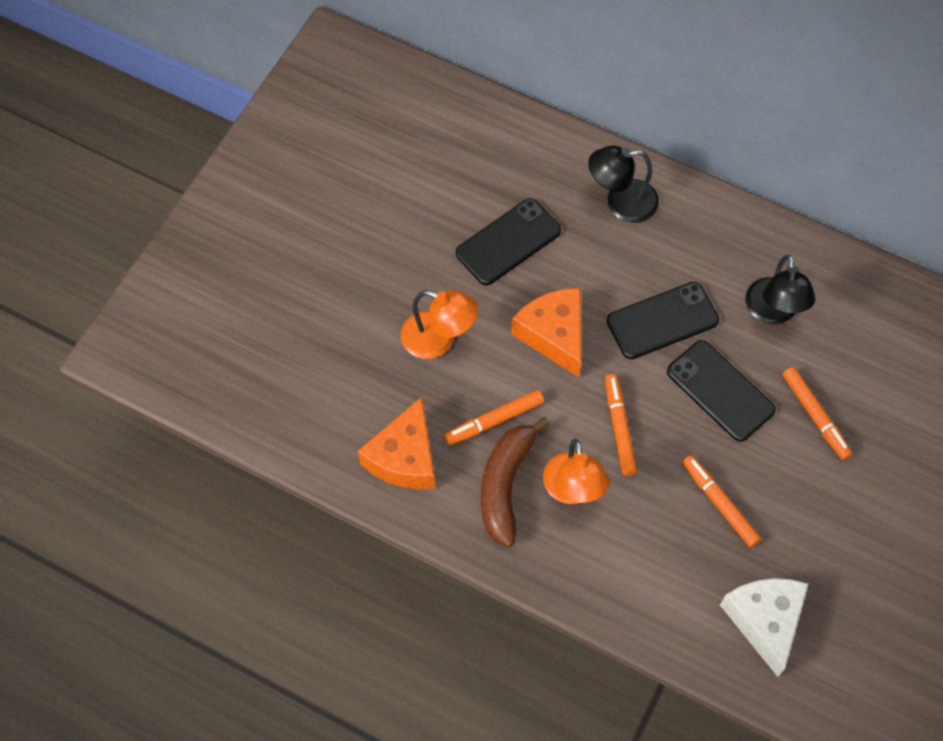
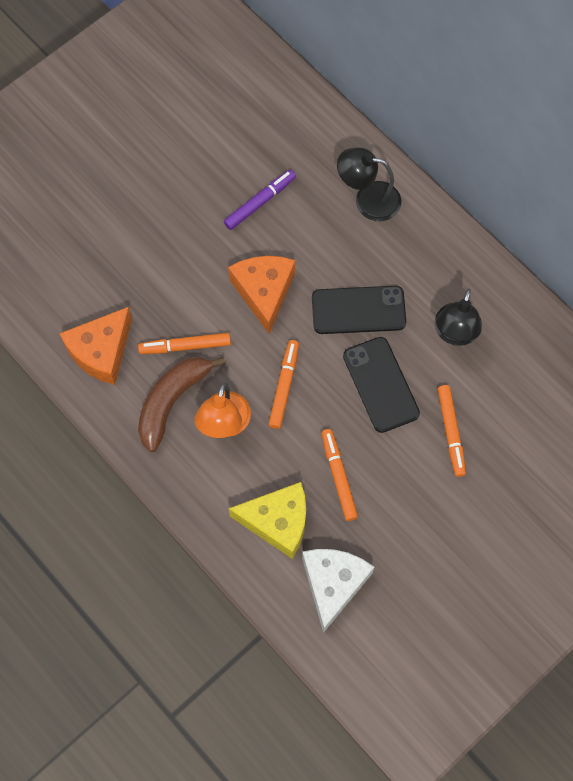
camera: 20 degrees right, 5 degrees up
orange lamp [401,290,478,359] -> none
black phone [456,198,561,285] -> purple marker [224,170,296,230]
none -> yellow cheese [229,482,306,559]

